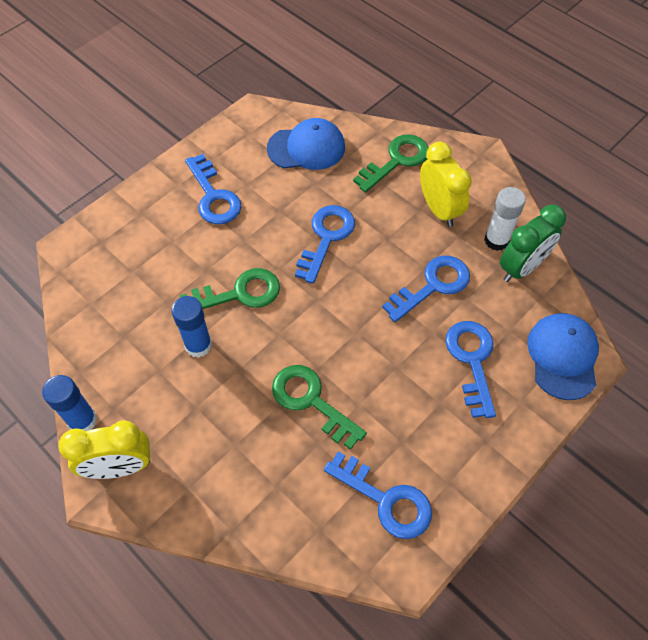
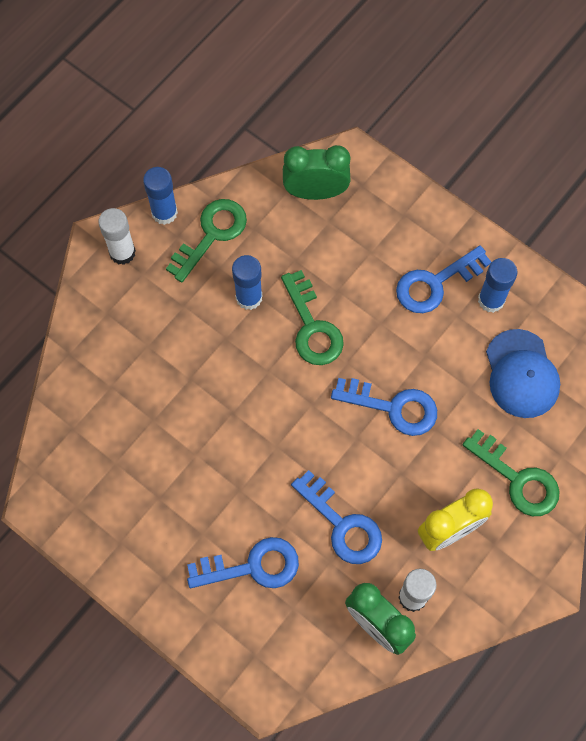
camera: 85 degrees right, 10 degrees up
yellow clock [58,420,150,479] -> white glue stick [98,208,136,265]
green key [272,365,367,450] -> green key moved to [166,199,247,283]
blue key [324,451,432,539] -> none
blue cap [527,313,599,400] -> none
none -> green clock [283,145,350,200]
none -> blue glue stick [478,258,517,313]

